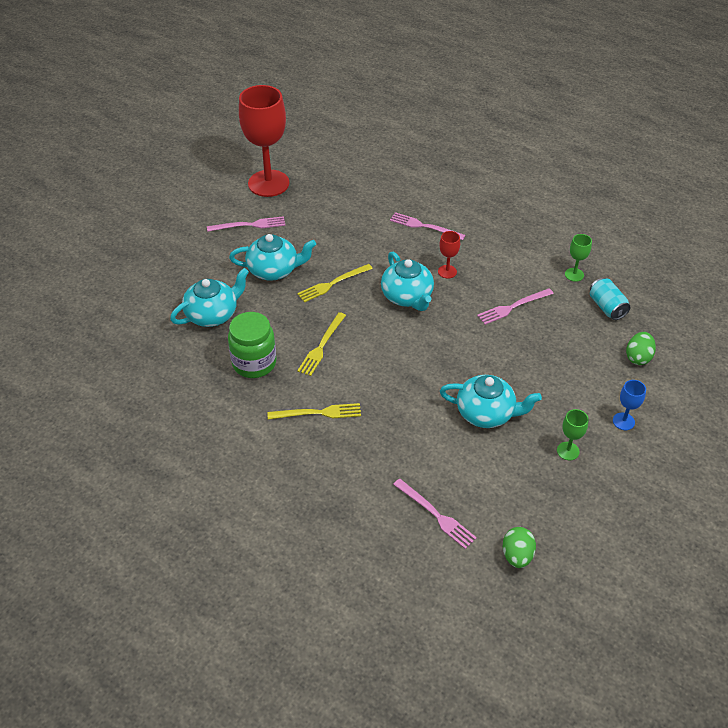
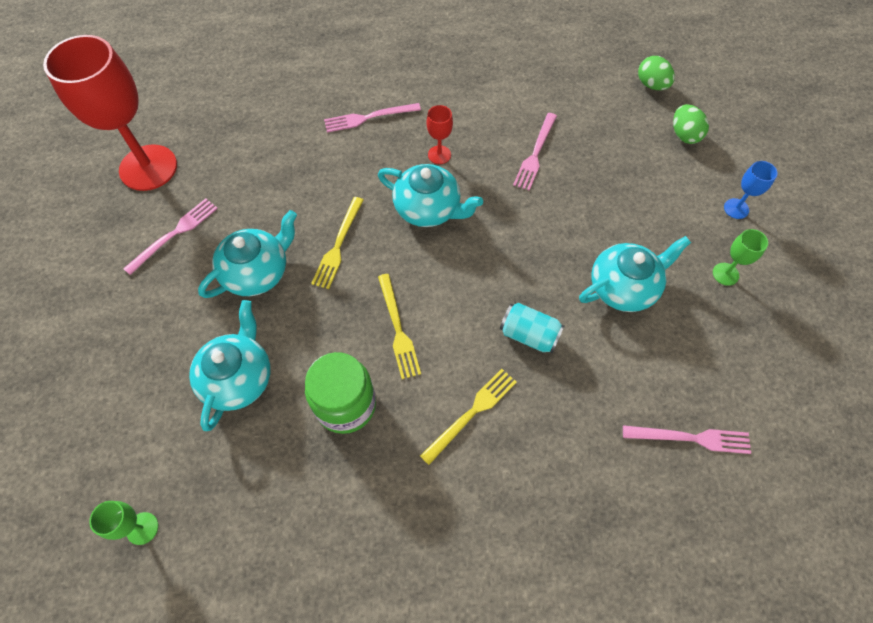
camera: 40 degrees left, 15 degrees up
green egg [503,527,536,568] -> green egg moved to [638,56,675,90]
green goblet [565,234,592,282] -> green goblet moved to [89,501,158,545]
turquoise can [590,278,630,320] -> turquoise can moved to [500,303,564,353]

